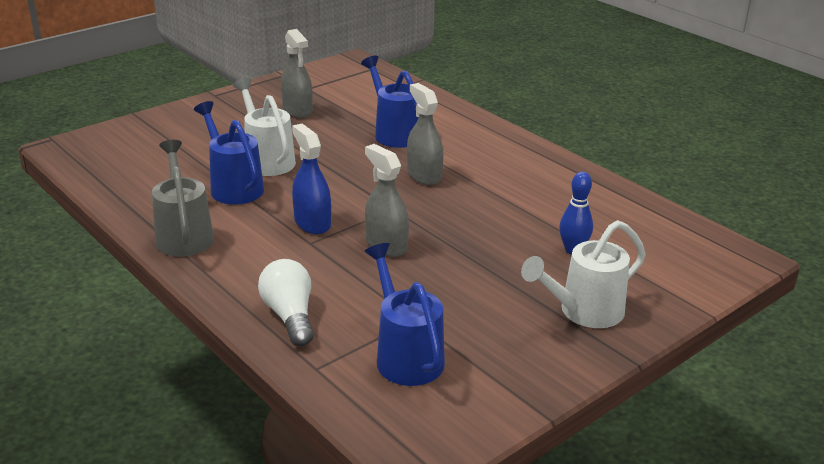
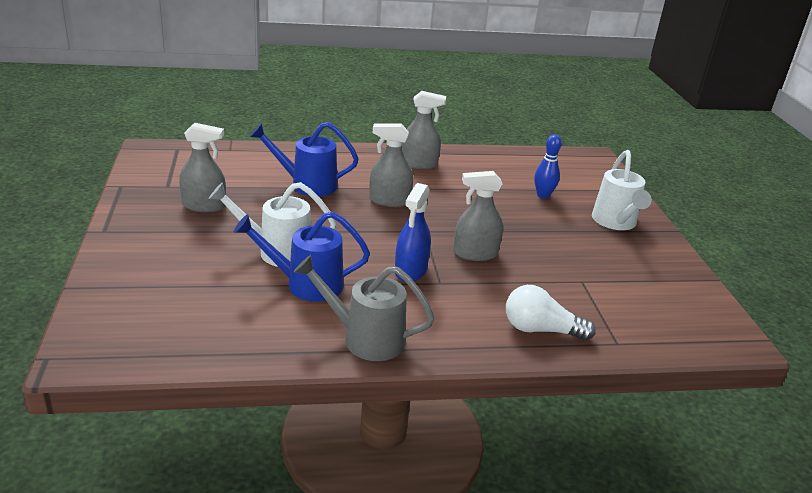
camera: 60 degrees left, 0 degrees up
blue spray bottle [292,124,331,234] -> blue spray bottle turned 75 degrees counterclockwise [395,183,431,282]
blue watering can [364,243,445,386] -> none
none -> grey spray bottle [402,91,446,169]

